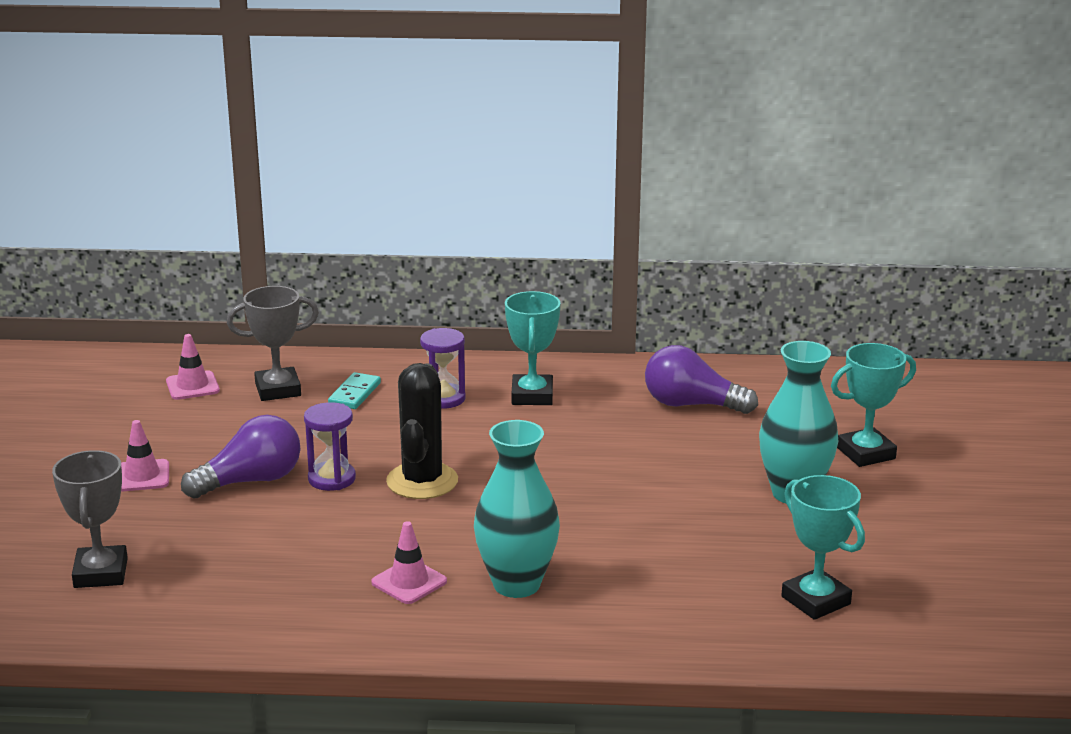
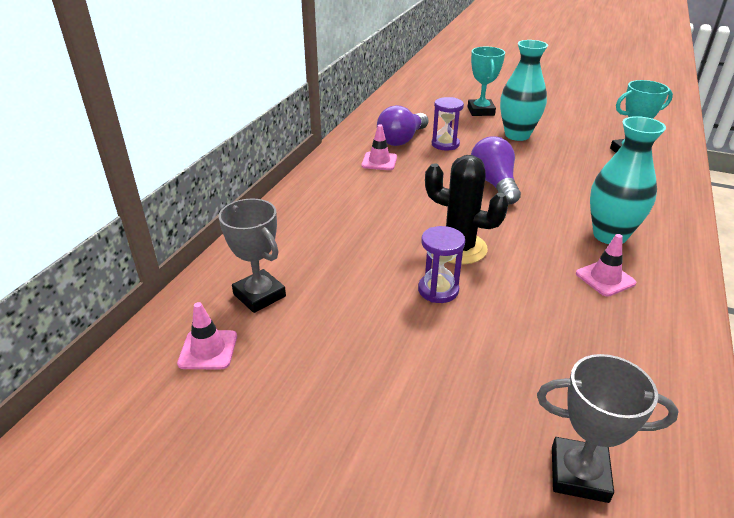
camera: 70 degrees left, 10 degrees up
pink traffic cone [121,420,169,492] -> pink traffic cone moved to [361,125,397,170]
purple light bulb [181,415,300,499] -> purple light bulb moved to [471,136,521,204]
grey trophy [227,286,319,401] -> grey trophy turned 45 degrees counterclockwise [219,199,286,313]
turquoise domino [328,372,381,409] -> none
purple hourglass [420,328,466,409] -> purple hourglass moved to [432,97,464,150]
turquoise trophy [505,291,561,405] -> none

